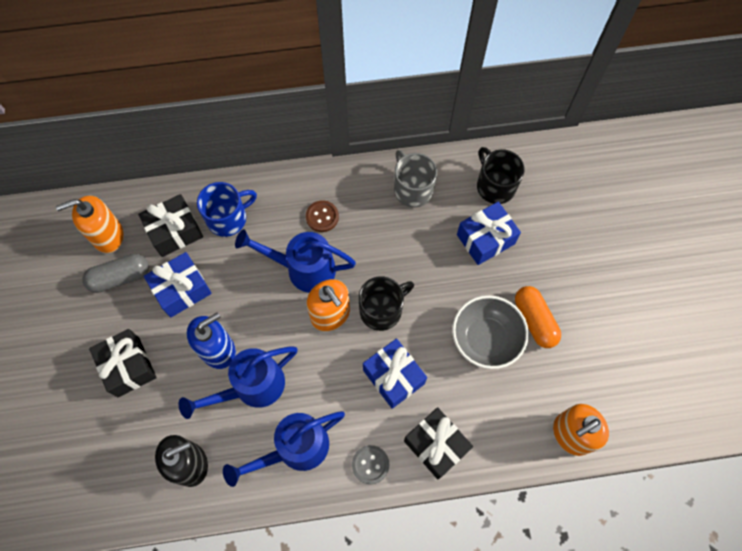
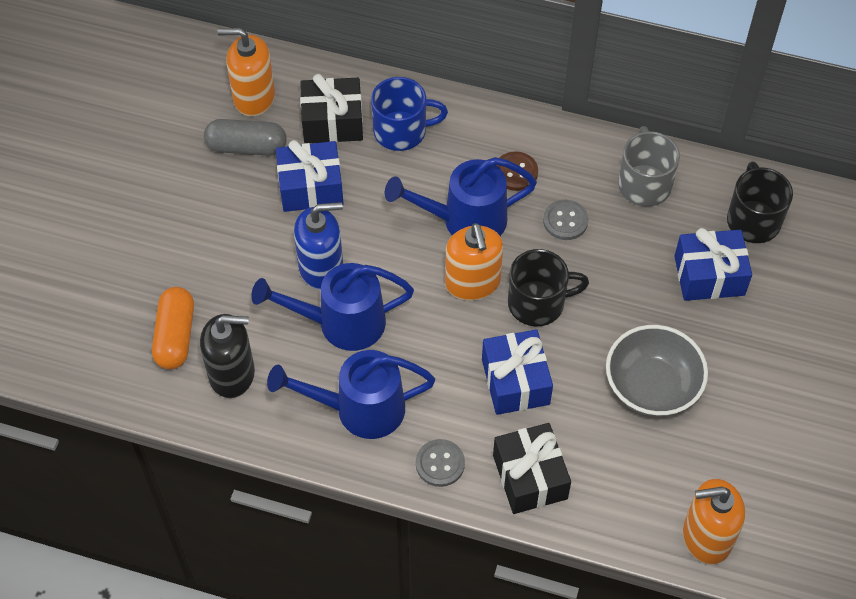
camera: 25 degrees right, 10 degrees down
black gift [89,329,157,397] -> none
blue watering can [235,229,356,293] -> blue watering can turned 45 degrees counterclockwise [385,157,537,236]
orange capsule [515,286,561,348] -> orange capsule moved to [152,287,194,369]
none -> grey button [543,200,589,240]

